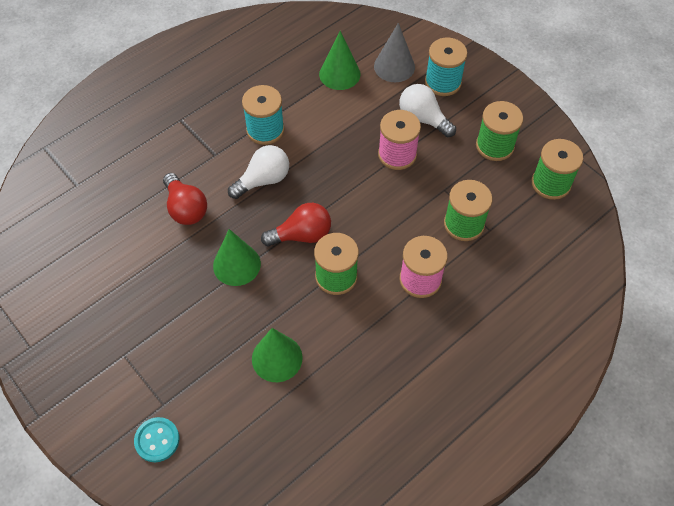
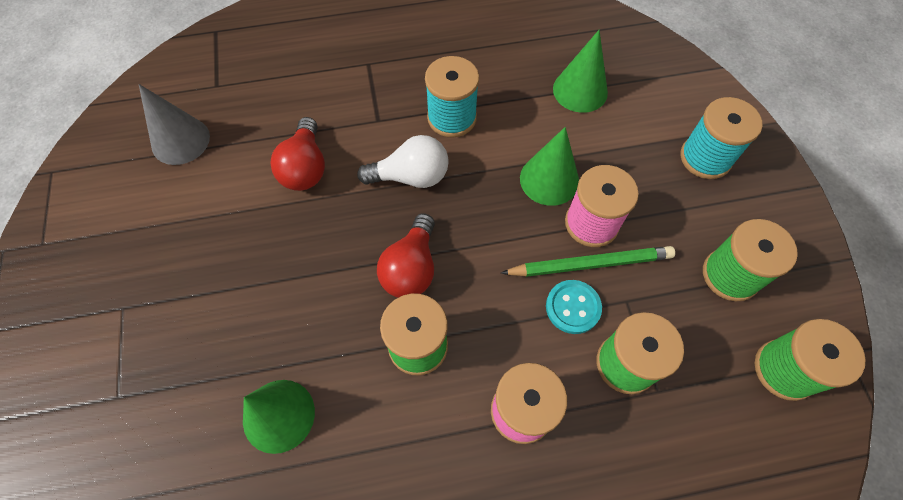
camera: 30 degrees right, 5 degrees up
turquoise button [134,417,179,462] -> turquoise button moved to [546,280,602,334]
green cone [213,229,261,286] -> green cone moved to [520,127,579,206]
red light bulb [261,203,331,246] -> red light bulb turned 90 degrees clockwise [377,213,435,298]
grey cone [374,23,415,82] -> grey cone moved to [139,84,210,165]
white light bulb [399,84,456,137] -> none
none -> green pencil [501,246,675,277]

